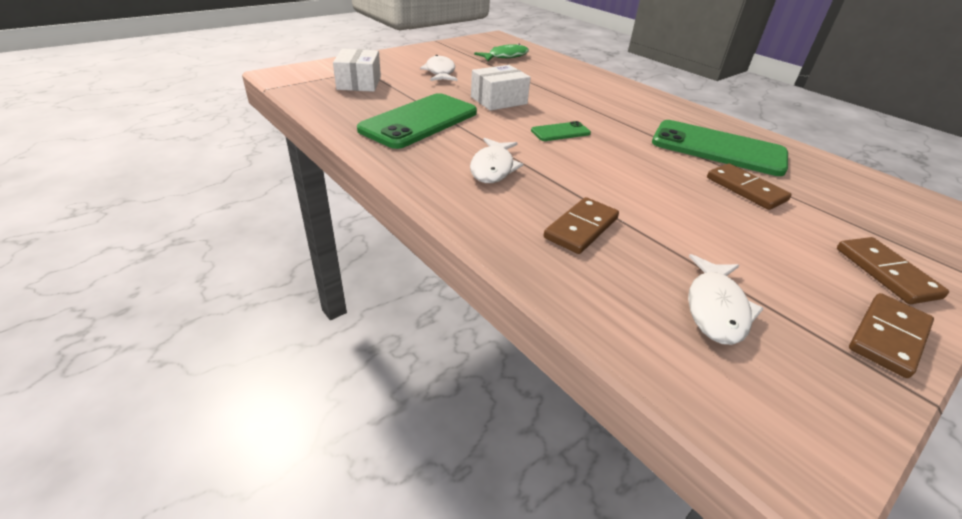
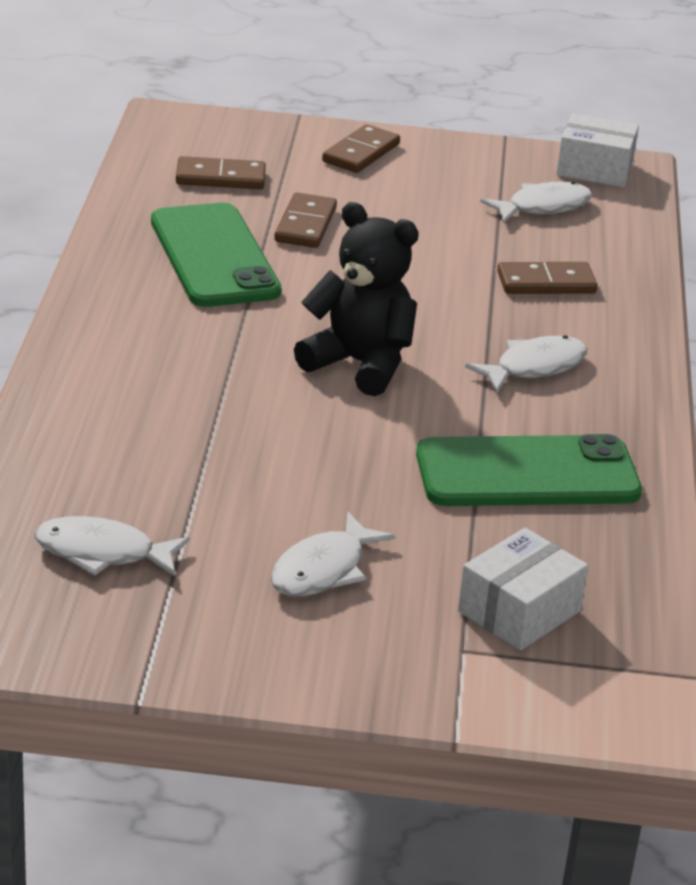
camera: 135 degrees left, 5 degrees down
white box [471,65,531,111] -> white box moved to [557,113,639,187]
green fish [474,44,529,61] -> white fish [35,516,190,576]
green phone [531,121,591,141] -> black teddy bear [294,202,419,396]
brown domino [849,293,934,378] -> brown domino moved to [176,156,266,189]

